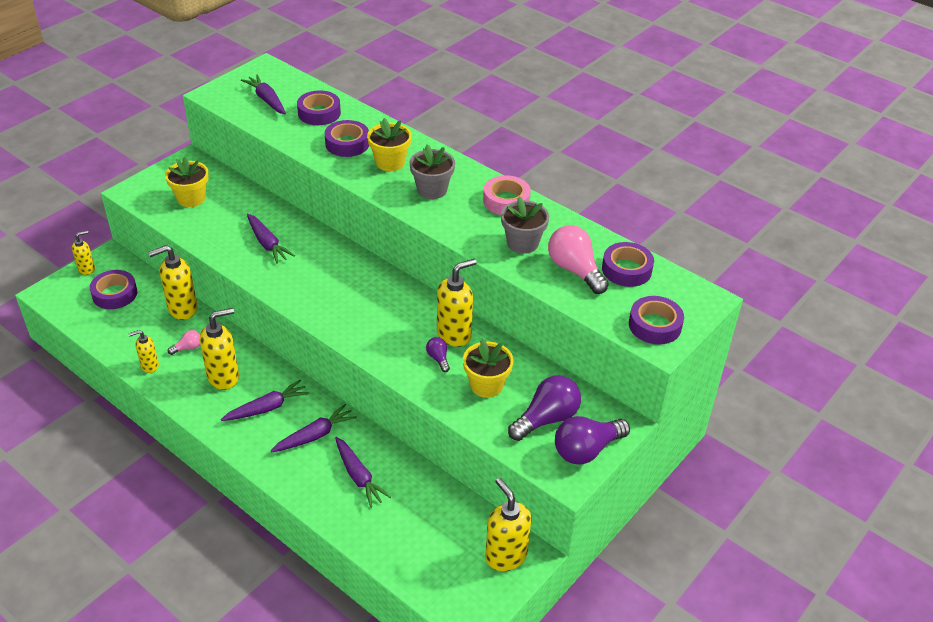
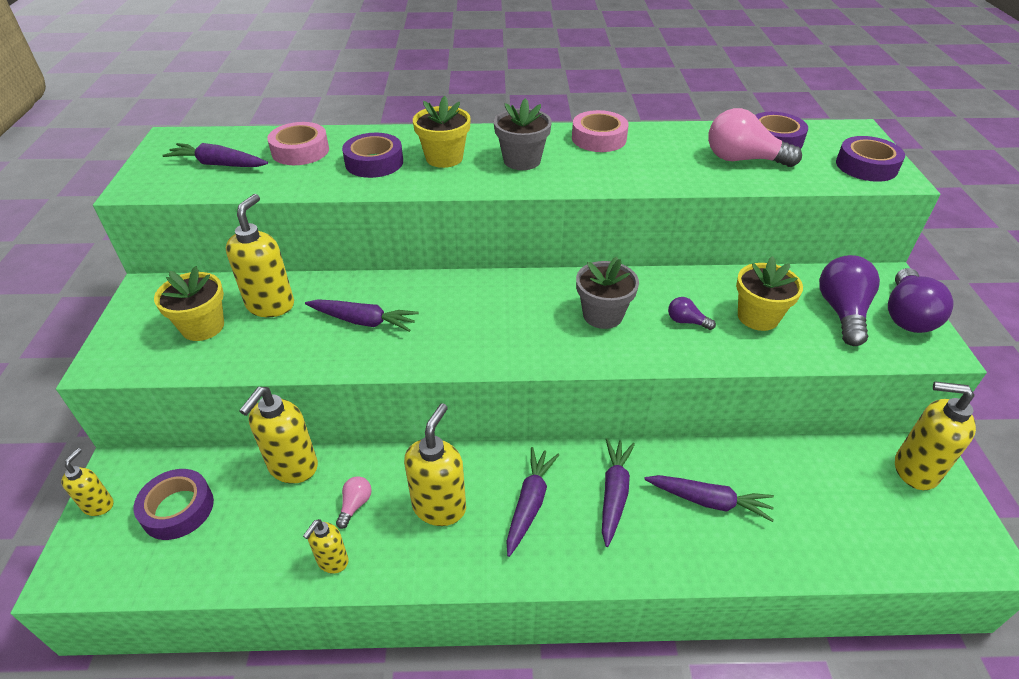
camera: 40 degrees left, 0 degrees up
purple tape [297,90,341,125] -> pink tape [267,122,329,165]
yellow soap dispenser [437,259,477,347] -> yellow soap dispenser moved to [226,194,294,317]
grey flower pot [501,196,549,254] -> grey flower pot moved to [576,257,639,329]

